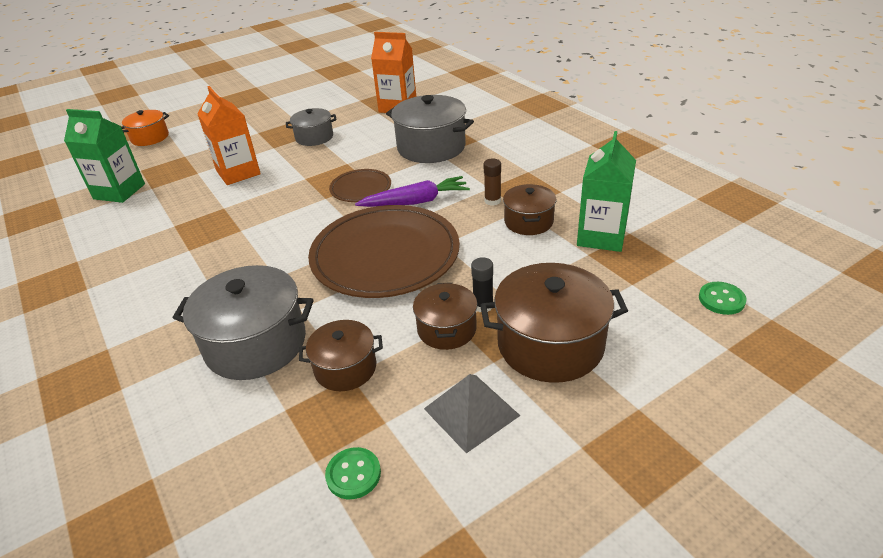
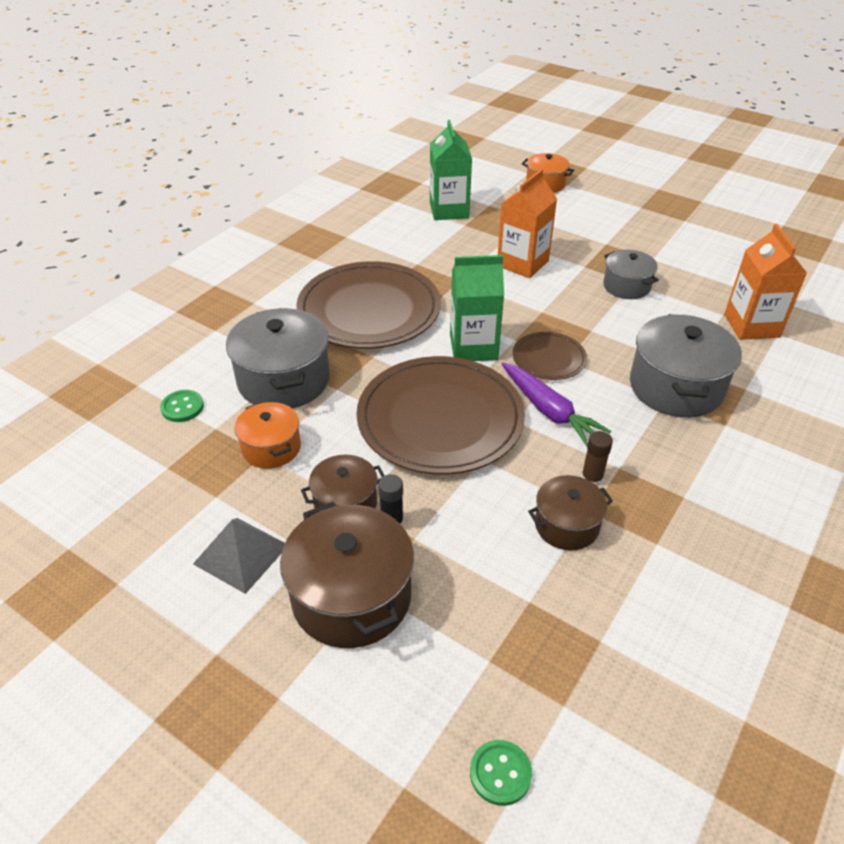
camera: 65 degrees right, 5 degrees up
brown pot [299,320,383,391] -> orange pot [235,402,301,469]
green button [325,447,381,499] -> green button moved to [160,390,204,422]
green carton [577,131,636,252] -> green carton moved to [450,255,504,361]
none -> brown plate [296,261,441,349]

